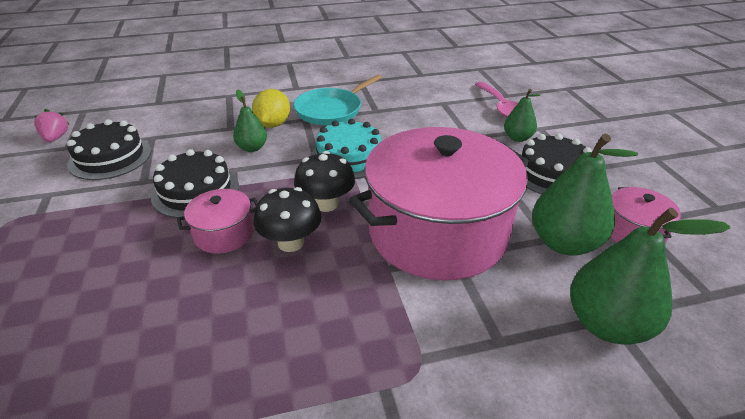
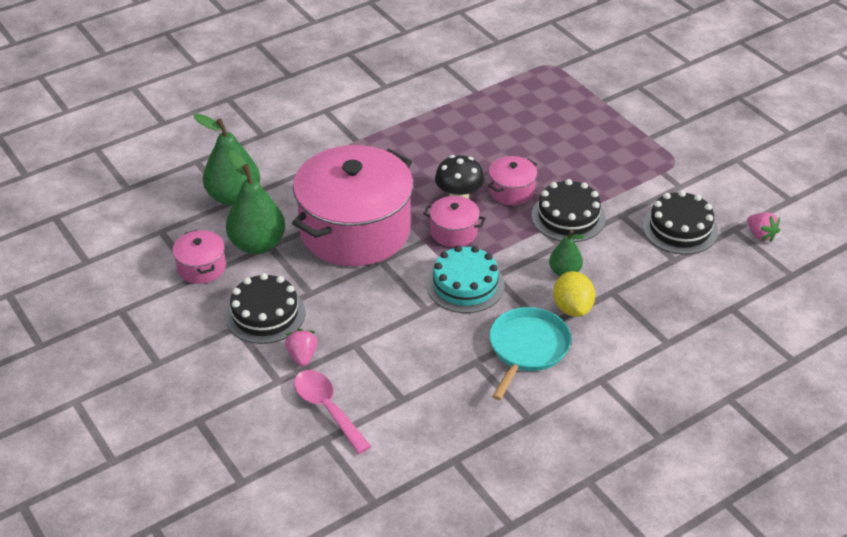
camera: 160 degrees right, 5 degrees up
black mushroom [294,151,355,212] -> pink pot [423,196,486,247]
green pear [504,89,541,142] -> pink strawberry [285,329,318,367]

